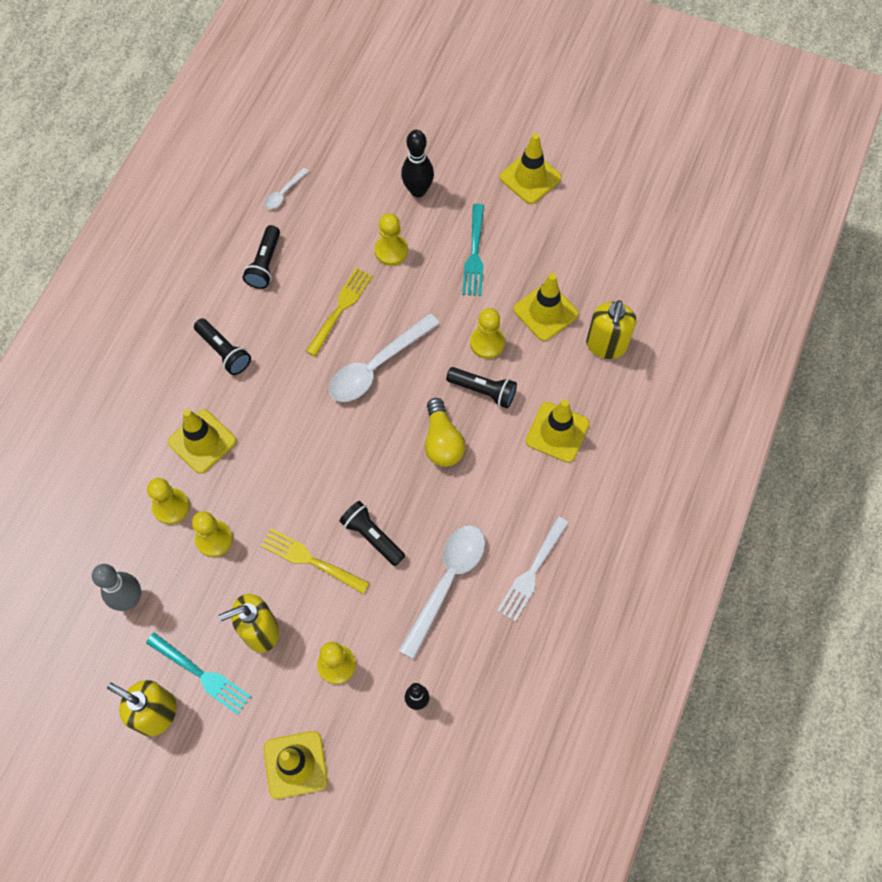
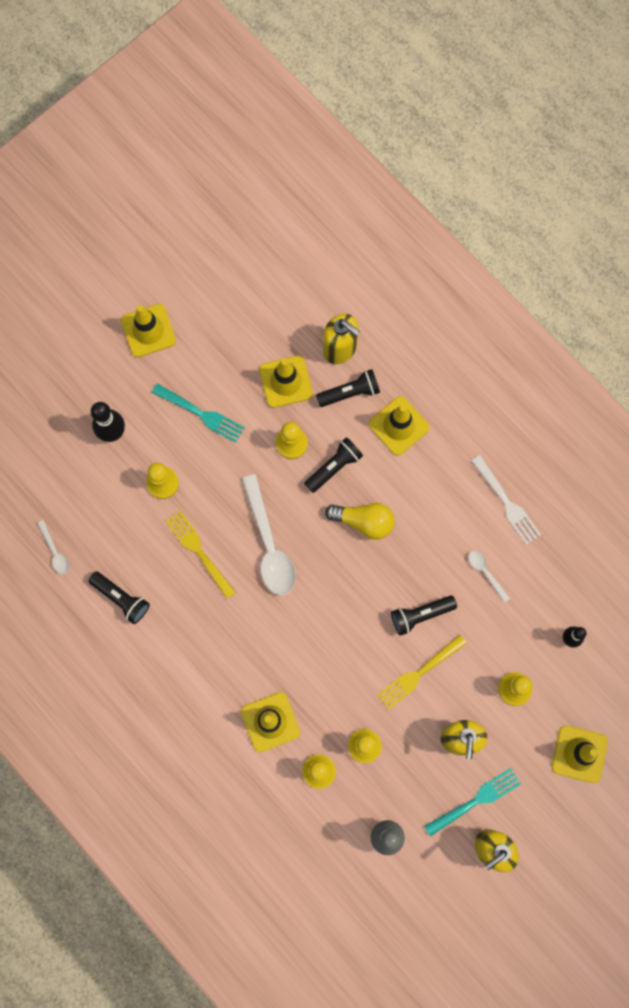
camera: 65 degrees left, 10 degrees up
black flashlight [194,318,251,375] -> black flashlight moved to [316,369,380,407]
white spoon [398,525,485,659] -> white spoon [468,551,510,603], size x0.47

